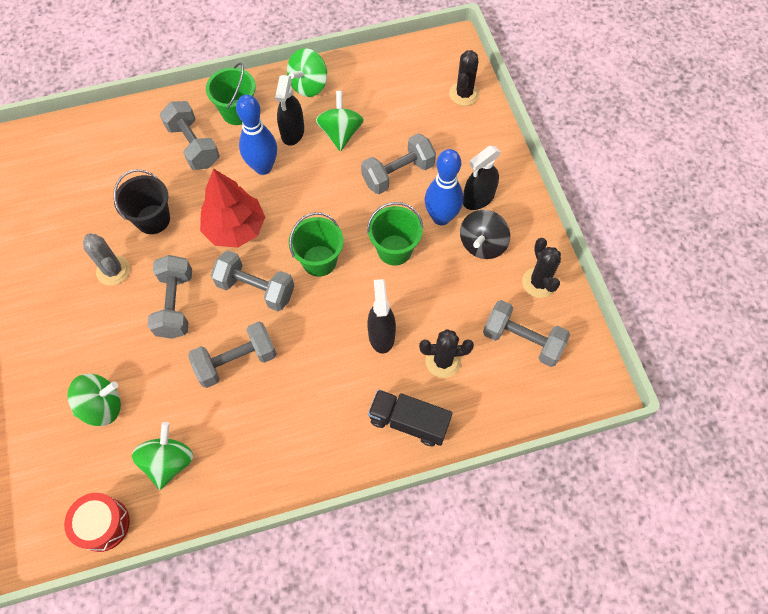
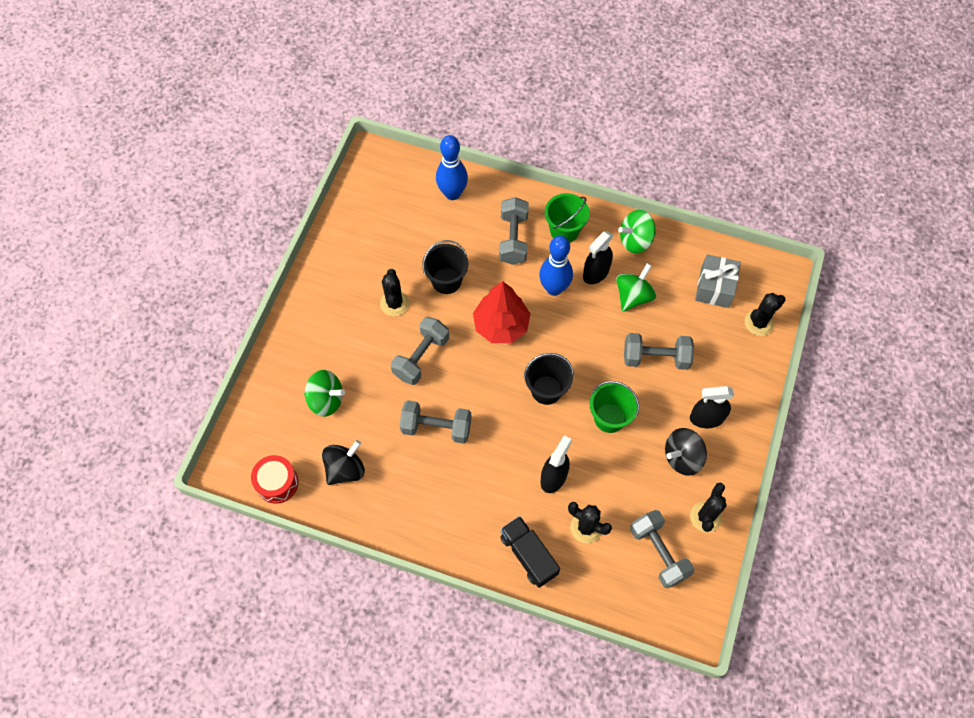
camera: 35 degrees right, 0 degrees up
grey cactus [83,234,130,286] -> black cactus [380,269,409,316]
green spinning top [132,422,193,490] -> black spinning top [322,440,365,485]
grey dumbbell [211,250,294,311] -> none
green bucket [289,212,344,277] -> black bucket [524,353,574,405]
blue bowling pin [425,149,463,225] -> blue bowling pin moved to [436,135,468,200]
none -> grey gift [695,254,741,308]

